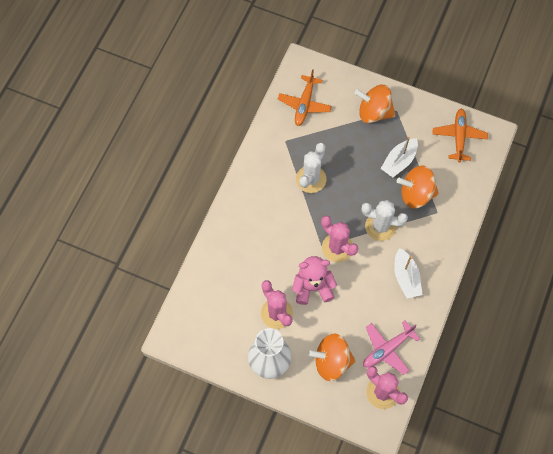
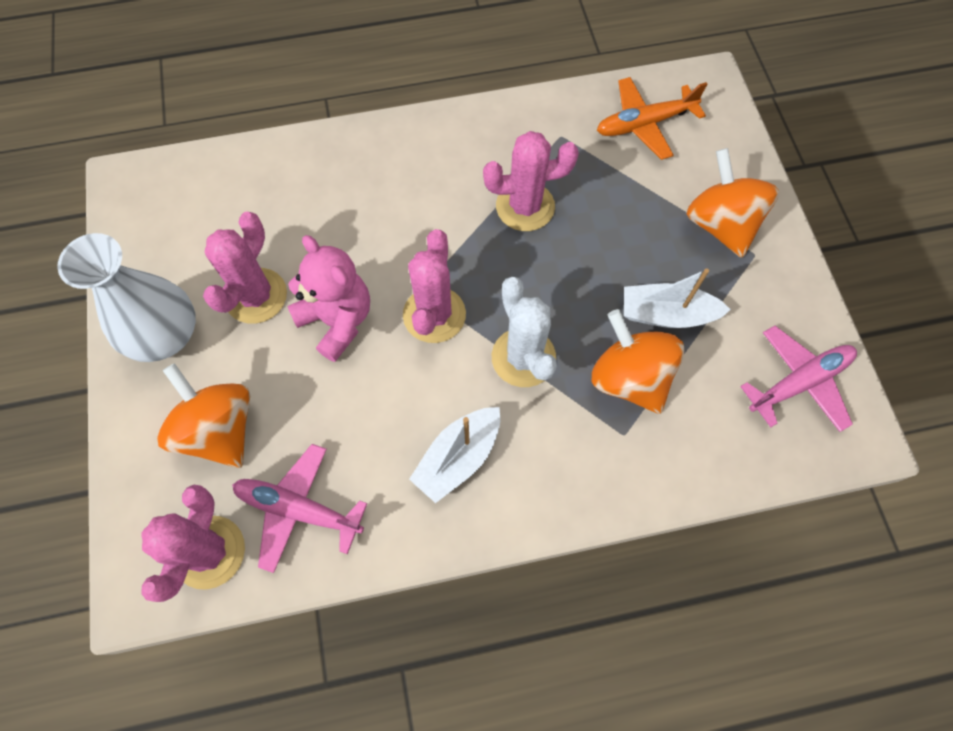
camera: 55 degrees right, 0 degrees up
white cactus [296,143,326,193] -> pink cactus [483,131,579,231]
orange plane [432,109,488,162] -> pink plane [740,326,857,432]

